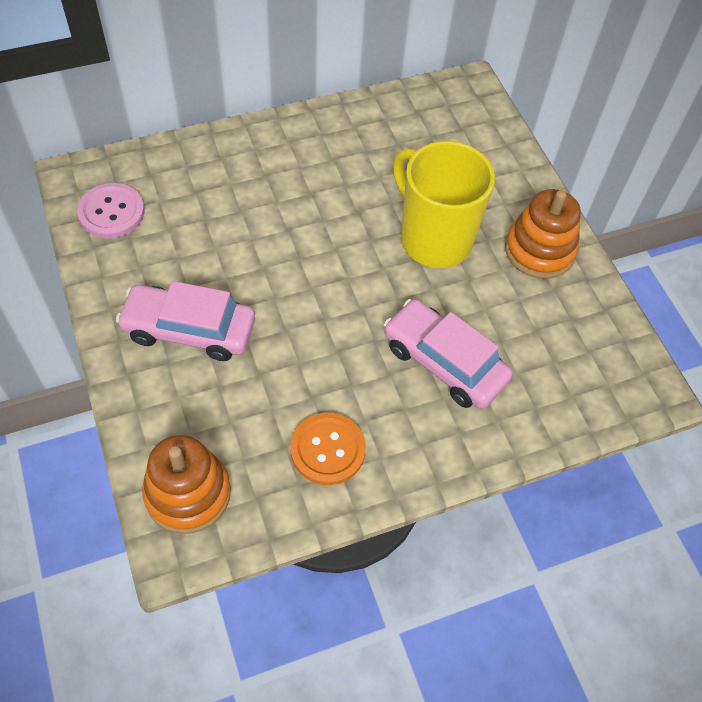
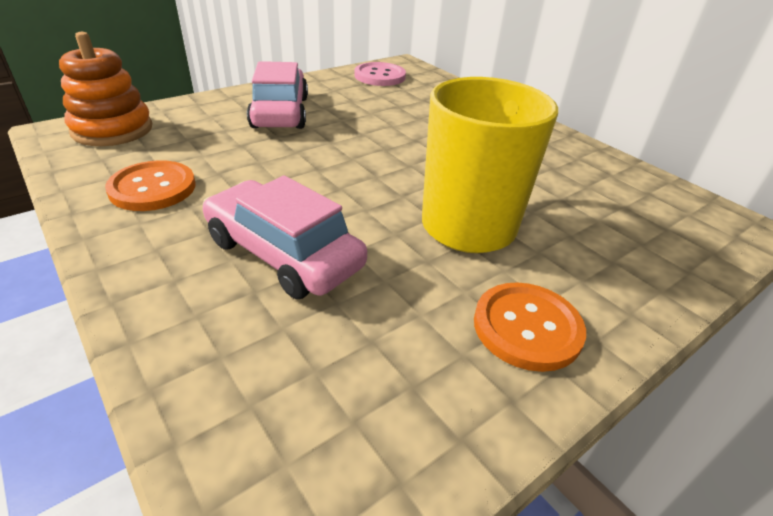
camera: 75 degrees right, 20 degrees down
pink car [384,299,513,409] -> pink car turned 75 degrees counterclockwise [202,176,367,299]
orange stacking toy [505,189,581,279] -> orange button [474,282,586,372]

